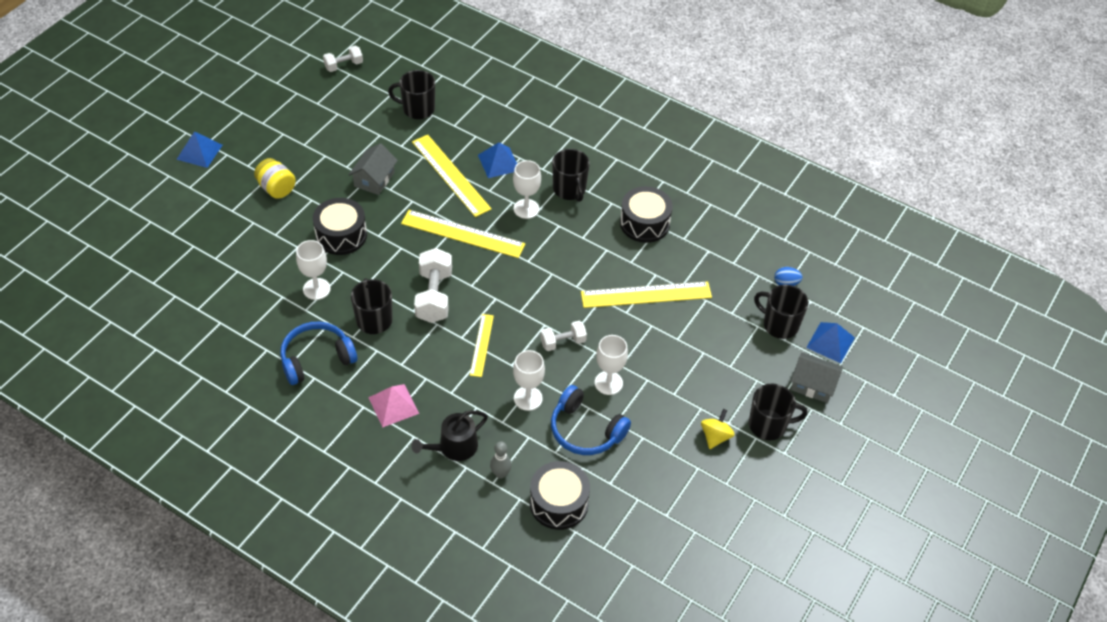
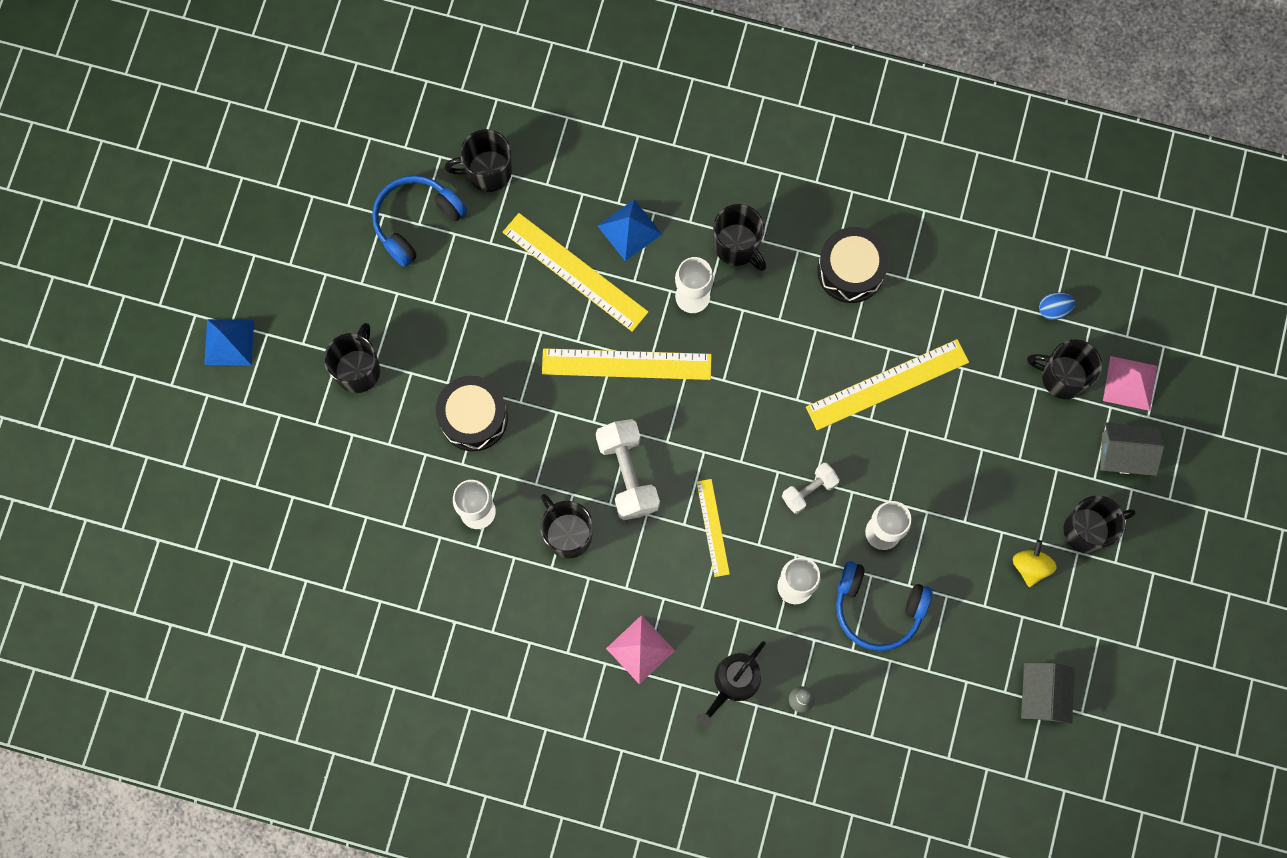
camera: 15 degrees left, 25 degrees up
yellow jar [254,158,296,199] -> black mug [324,323,380,393]
blue headphones [280,322,357,385] -> blue headphones moved to [372,175,467,267]
white dumbbell [323,46,363,72] -> none
grey house [348,143,398,195] -> grey house moved to [1021,663,1075,724]
black drum [530,461,590,530] -> none
blue pyramid [806,322,855,363] -> pink pyramid [1103,356,1157,411]

